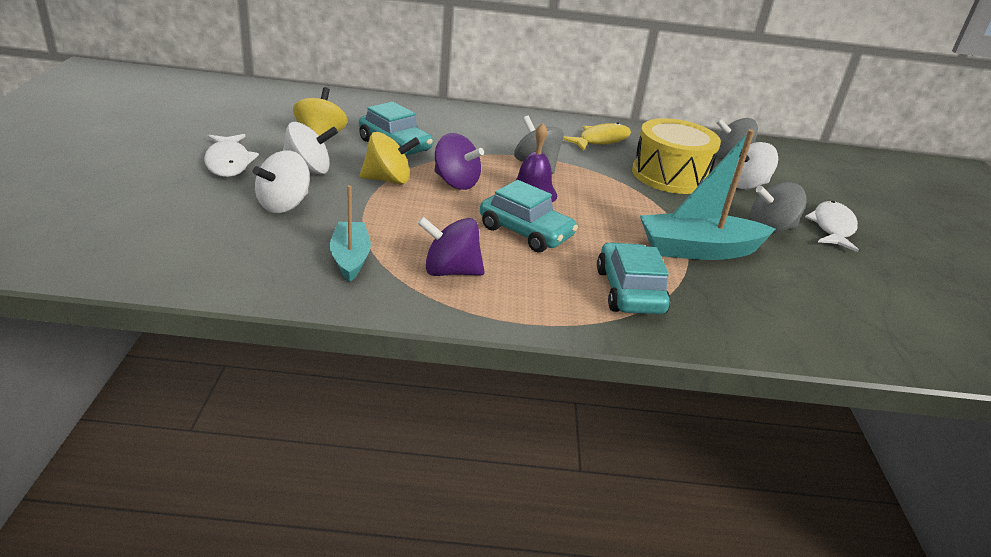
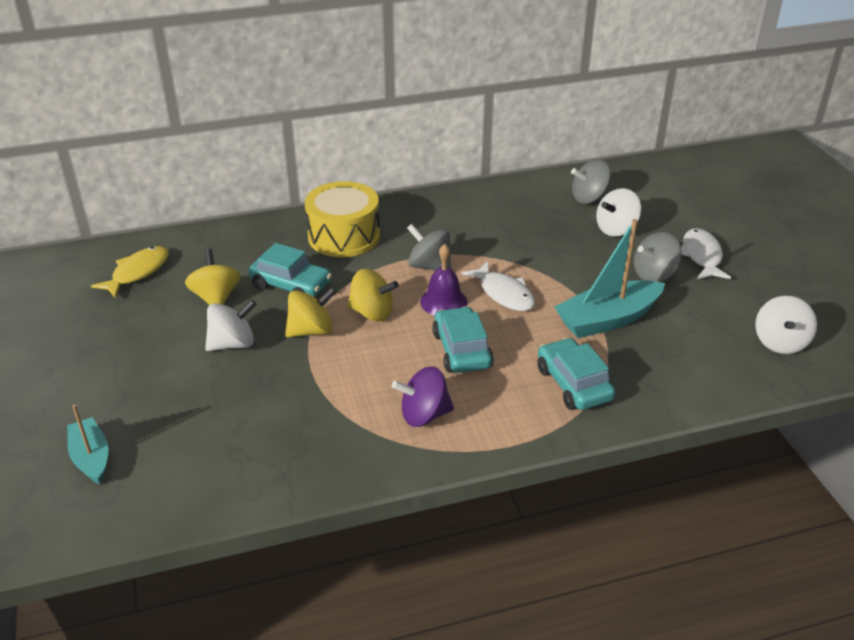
camera: 15 degrees left, 5 degrees up
white fish [204,134,259,177] -> white fish moved to [462,261,535,311]
white spinning top [253,151,310,213] -> white spinning top moved to [755,296,817,354]
turquoise boat [330,185,371,282] -> turquoise boat moved to [67,404,109,484]
purple spinning top [435,133,484,190] -> yellow spinning top [347,269,399,322]
turquoise car [480,180,578,252] -> turquoise car turned 120 degrees counterclockwise [432,306,494,373]
yellow fish [563,123,631,151] -> yellow fish moved to [91,246,169,298]
yellow drum [632,118,721,194] -> yellow drum moved to [305,181,380,257]

